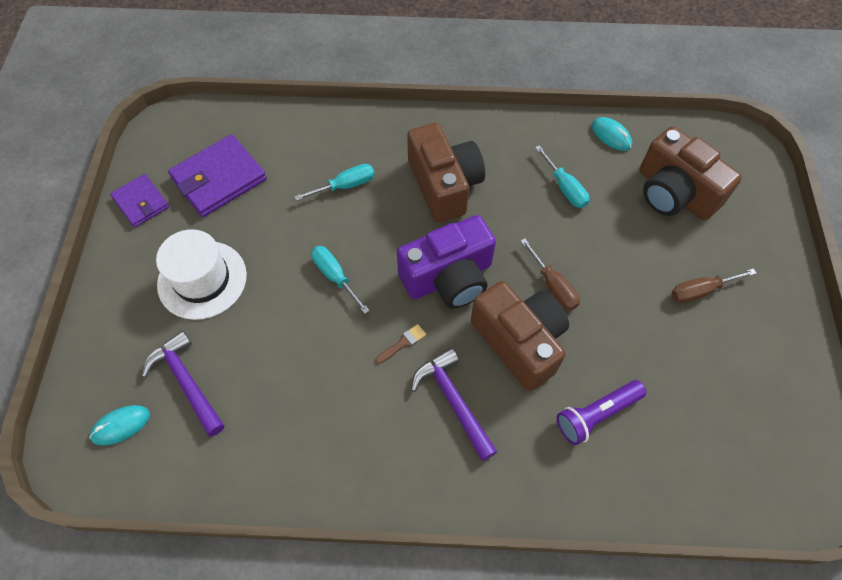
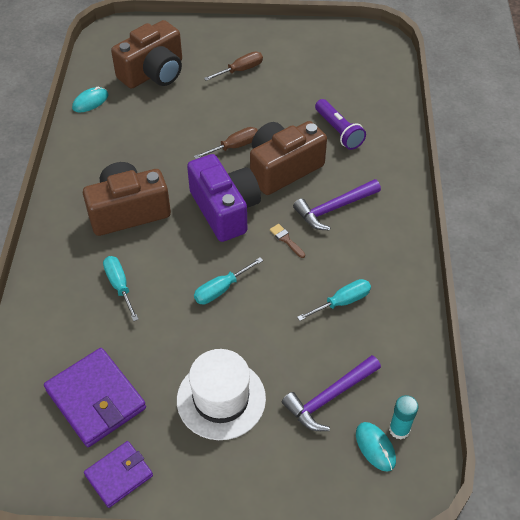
camera: 90 degrees left, 10 degrees down
turquoise screwdriver [535,145,589,208] -> turquoise screwdriver moved to [297,279,371,321]
brown screwdriver [672,268,756,303] -> brown screwdriver turned 105 degrees counterclockwise [204,52,263,81]
none -> turquoise glue stick [389,395,418,439]

